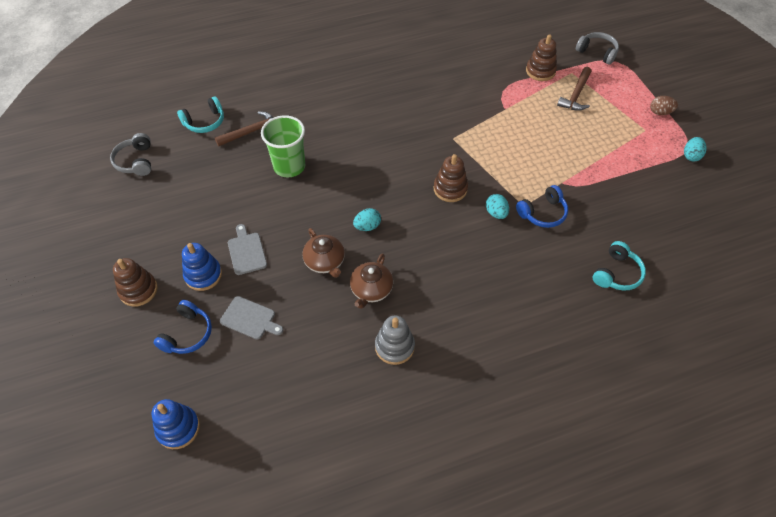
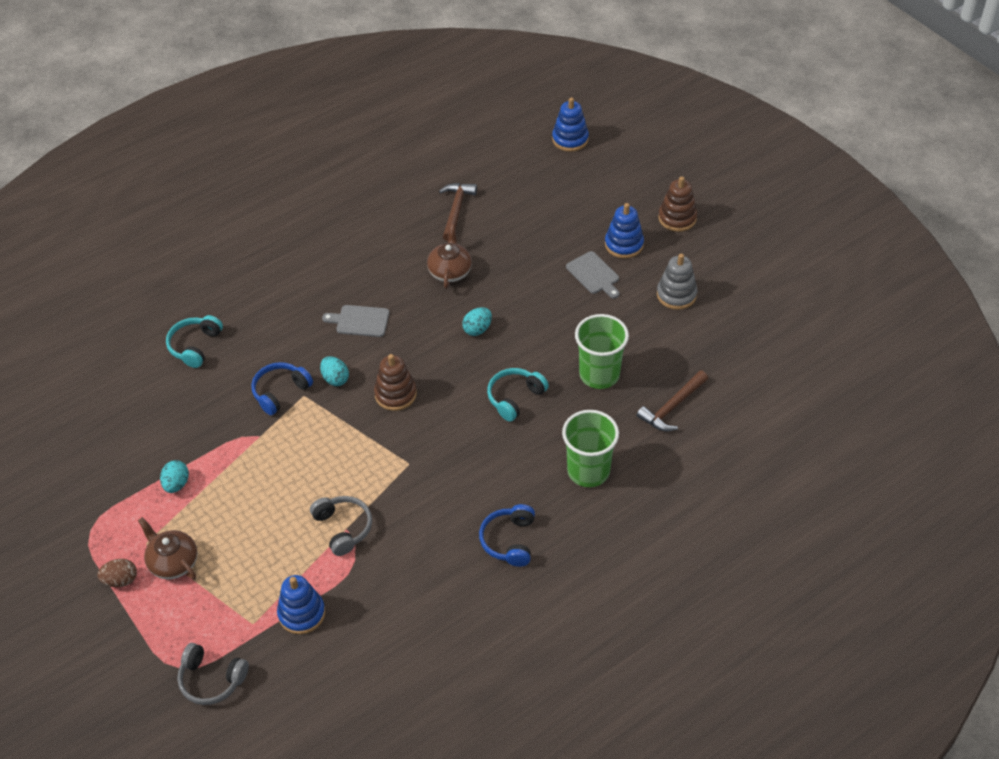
camera: 165 degrees right, 5 degrees down
grey headphones [110,133,151,176] -> grey headphones moved to [310,496,372,556]
blue headphones [154,300,212,354] -> blue headphones moved to [479,504,535,567]
turquoise headphones [177,96,224,133] -> turquoise headphones moved to [487,368,549,422]
grey cutting board [220,296,283,339] -> grey cutting board moved to [322,305,389,337]
brown teapot [302,228,345,278] -> brown teapot moved to [138,517,198,580]
grey stacking toy [375,316,415,365] -> grey stacking toy moved to [657,254,697,310]
brown stacking toy [526,34,557,81] -> blue stacking toy [277,575,325,634]
brown hammer [557,67,592,111] -> brown hammer moved to [439,183,477,241]
turquoise egg [684,137,707,161] -> turquoise egg moved to [160,460,189,493]
none -> green cup [562,410,619,487]

